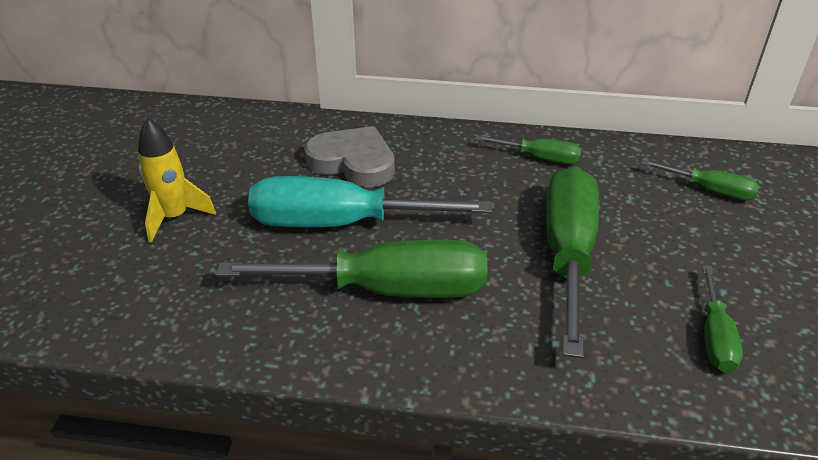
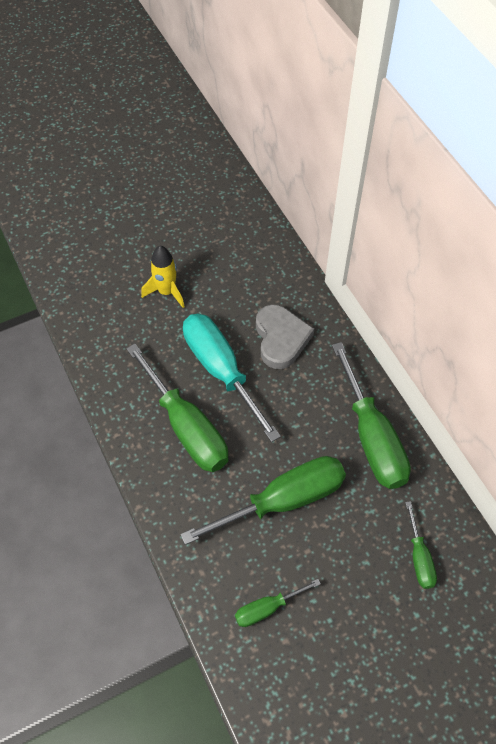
camera: 55 degrees right, 20 degrees up
green screwdriver [476,136,581,164] -> green screwdriver [332,342,411,489], size x2.00

